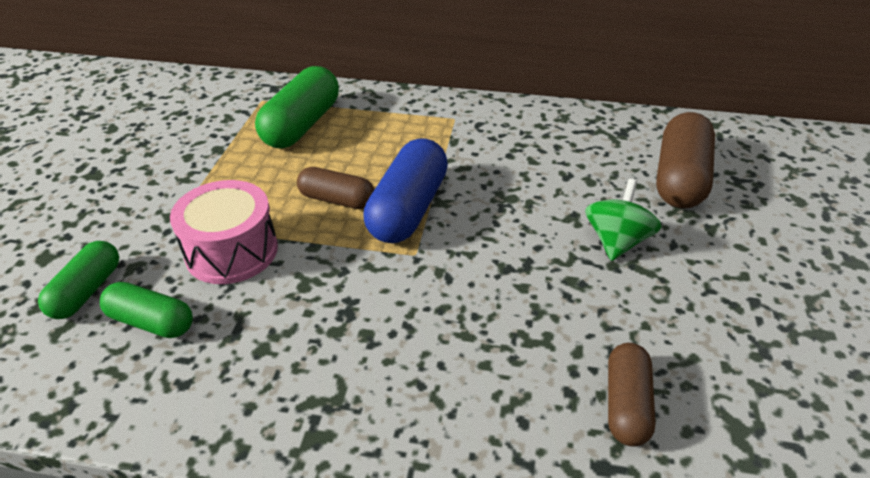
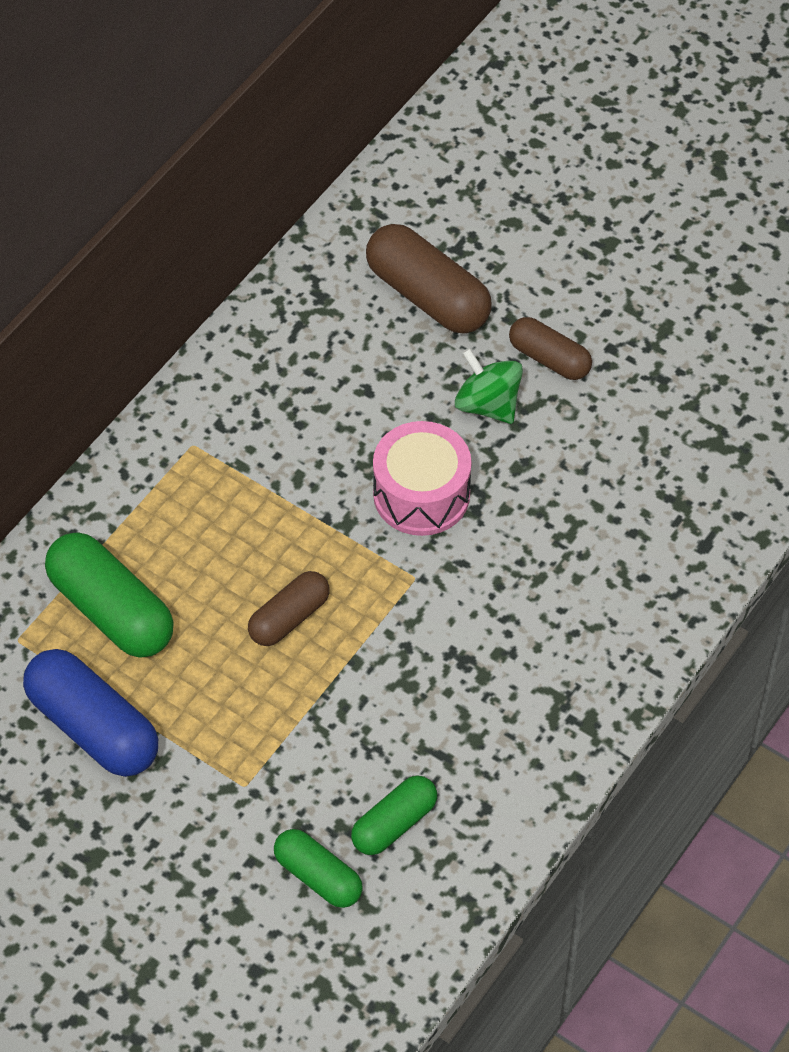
camera: 65 degrees left, 15 degrees up
pink drum [170,180,278,284] -> pink drum moved to [373,421,472,536]
blue capsule [363,138,448,243] -> blue capsule moved to [23,649,158,777]
brown capsule [608,343,656,447] -> brown capsule moved to [509,317,592,380]

